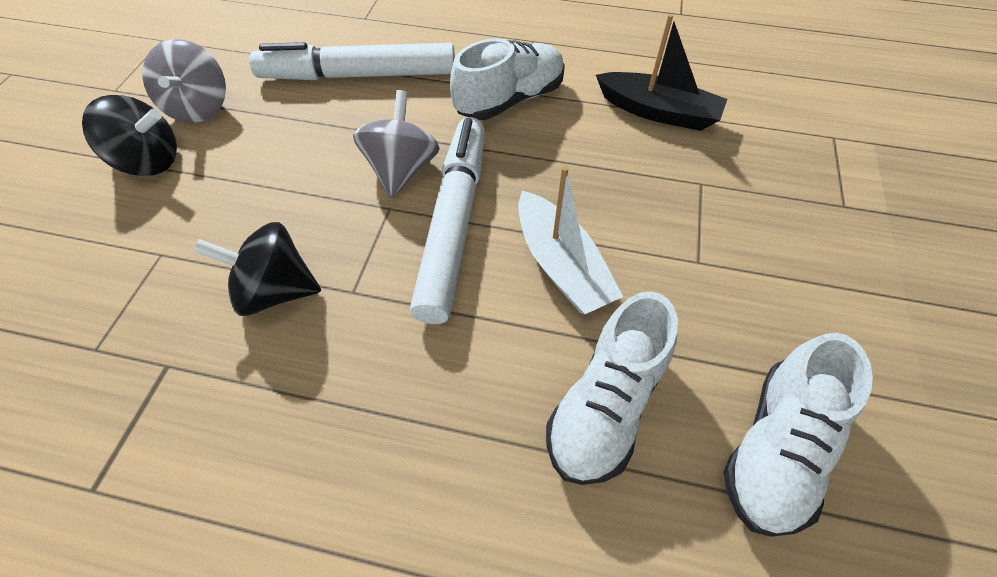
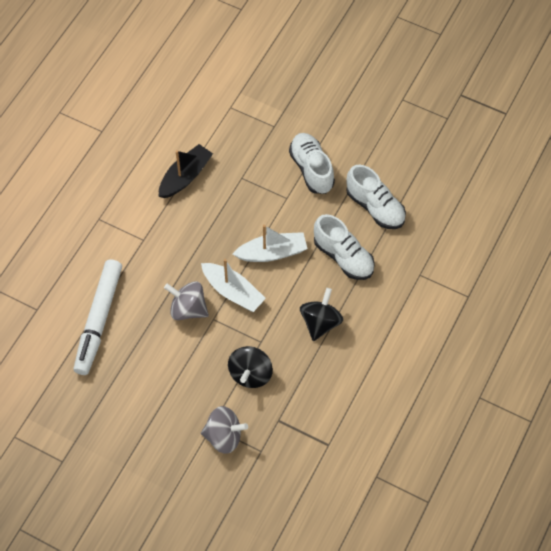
camera: 75 degrees left, 5 degrees up
black spinning top [82,95,177,176] -> black spinning top moved to [300,288,343,341]
grey spinning top [142,39,226,123] -> grey spinning top moved to [201,406,248,454]
white marker [410,117,485,324] -> white boat [201,259,266,312]
white shoe [450,38,565,120] -> white shoe moved to [289,133,335,194]

